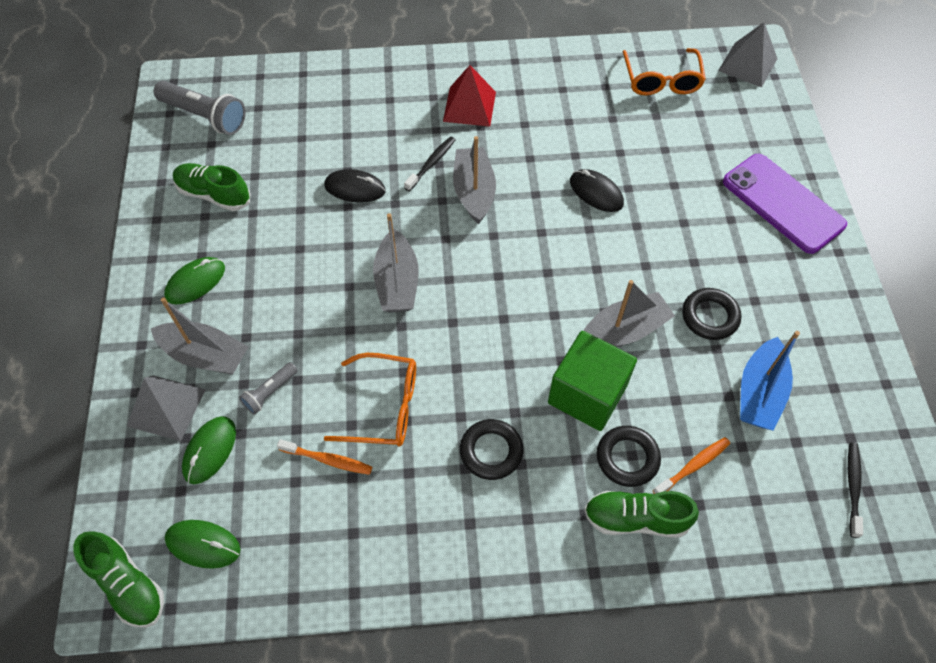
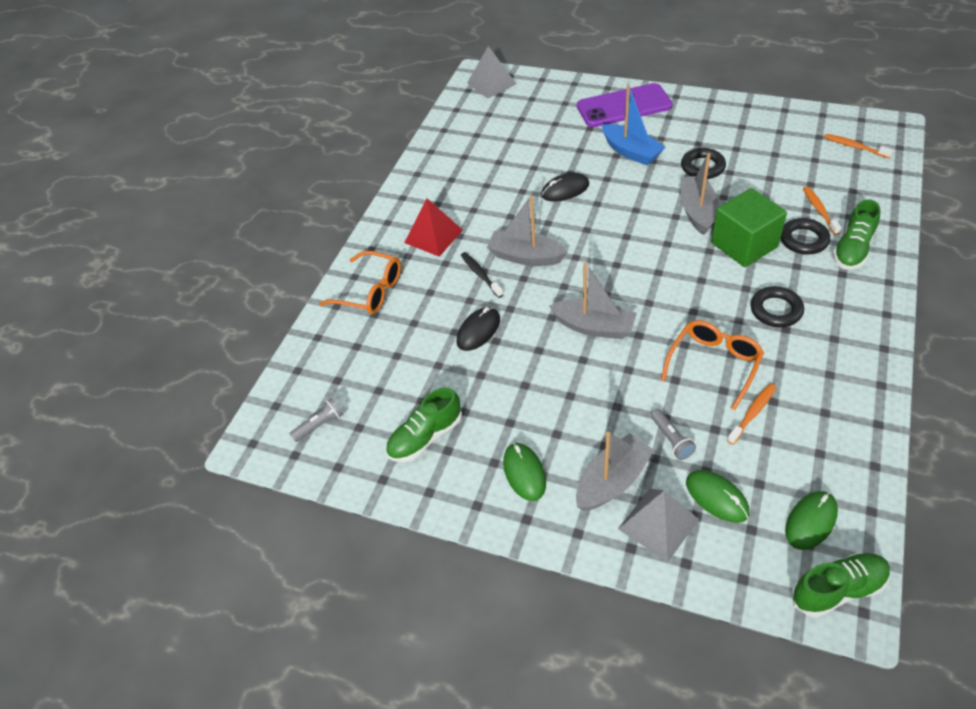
camera: 60 degrees left, 10 degrees down
grey flashlight [154,81,246,135] -> grey flashlight [290,398,343,442], size x0.53
orange glasses [623,48,706,95] -> orange glasses moved to [319,251,401,314]
blue boat [740,331,800,431] -> blue boat moved to [602,85,665,165]
black toothbrush [848,443,863,538] -> orange toothbrush [824,134,894,159]

